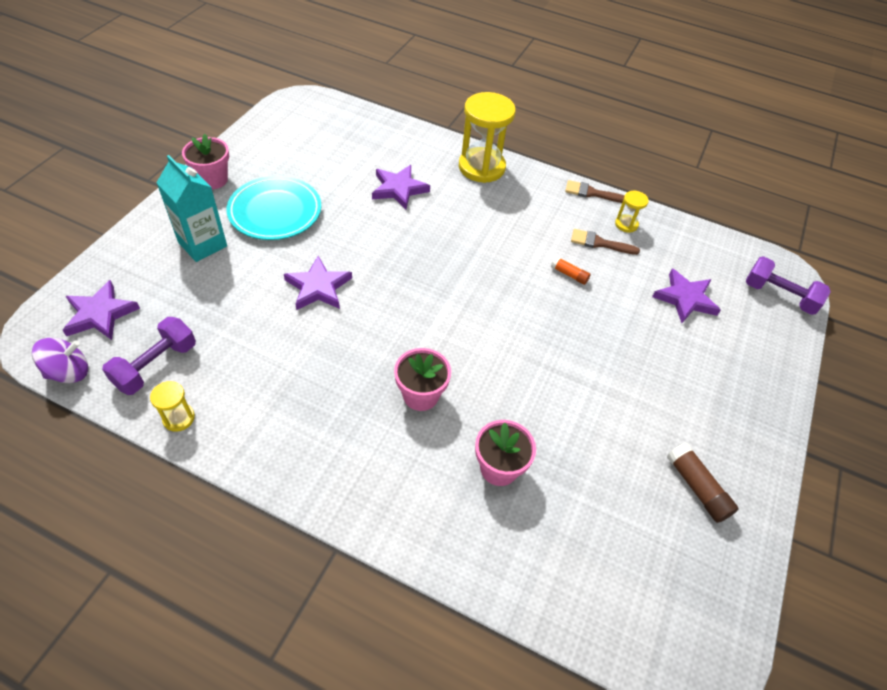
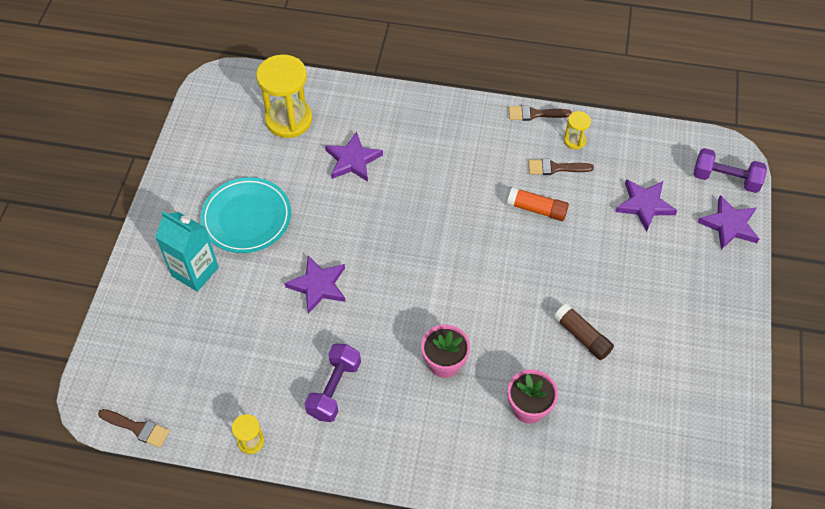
camera: 10 degrees left, 5 degrees up
purple spinning top [32,338,88,383] -> brown brush [98,409,170,448]
purple star [62,280,140,340] -> purple star moved to [697,195,759,250]
purple dumbbell [102,317,196,395] -> purple dumbbell moved to [305,343,361,422]
pink flower pot [182,134,229,189] -> none
yellow hourglass [459,92,516,183] -> yellow hourglass moved to [256,54,313,138]
orange glue stick [551,256,591,285] -> orange glue stick [507,187,569,221], size x1.63
brown glue stick [667,443,739,523] -> brown glue stick moved to [554,304,614,360]

